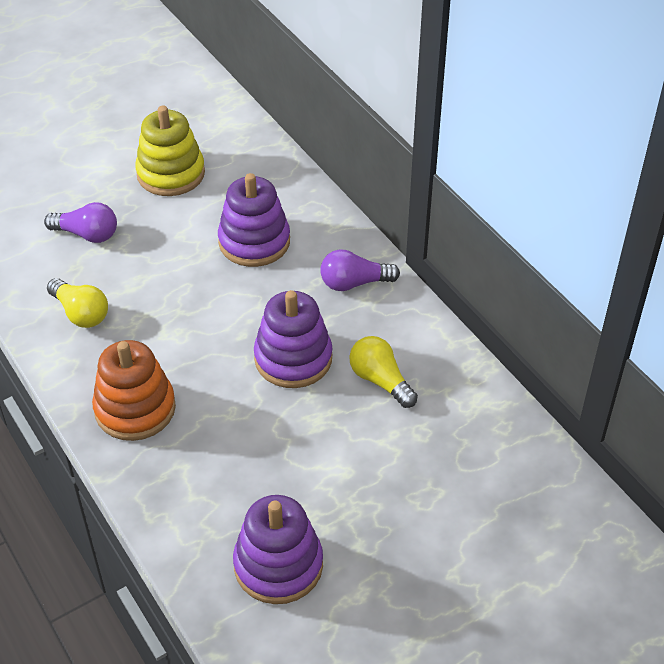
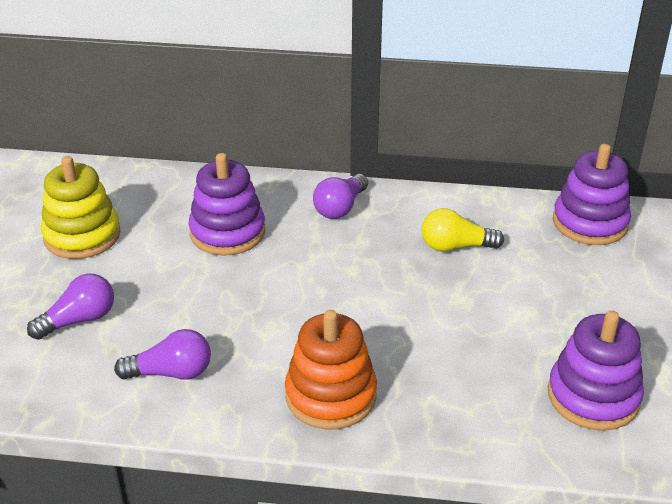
camera: 50 degrees left, 10 degrees down
yellow light bulb [47,278,108,328] -> purple light bulb [114,329,211,380]
purple stacking toy [254,290,333,388] -> purple stacking toy moved to [553,144,631,245]

